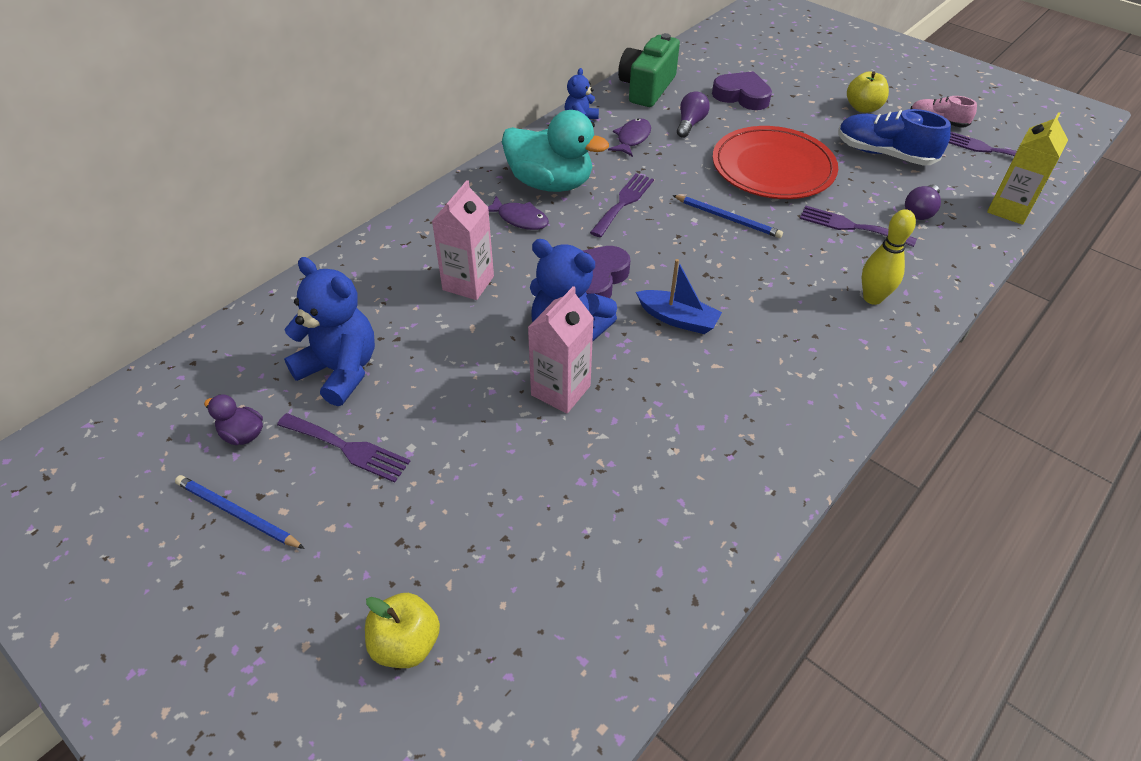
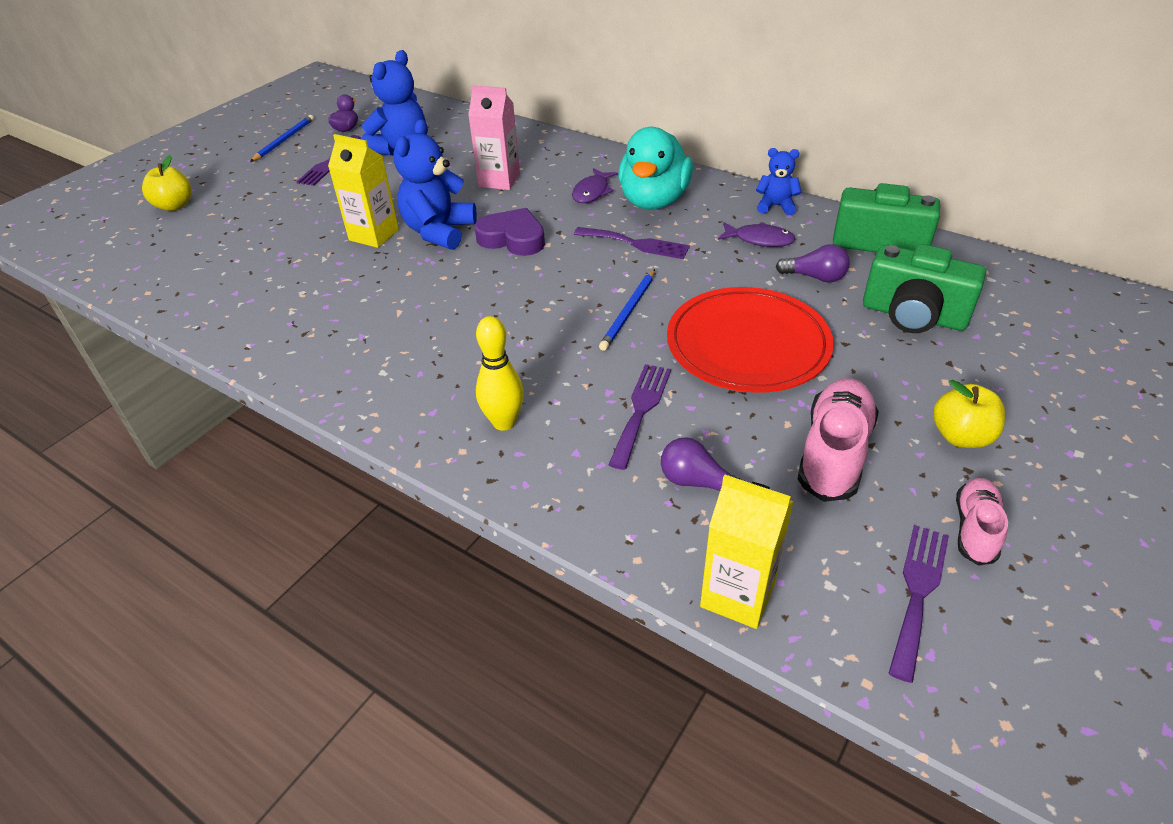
camera: 85 degrees right, 5 degrees down
pink carton [528,286,594,413] -> yellow carton [328,134,399,248]
blue boat [636,259,722,334] -> none
purple heart [712,71,772,110] -> green camera [863,244,986,333]
blue shoe [838,109,951,166] -> pink shoe [798,378,879,502]

